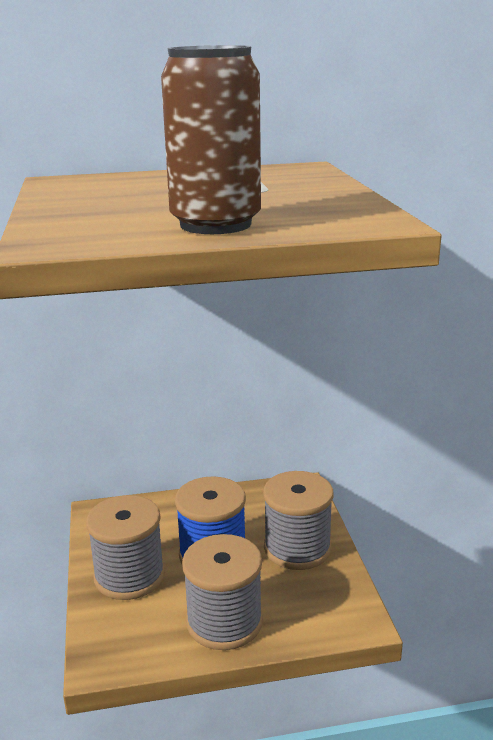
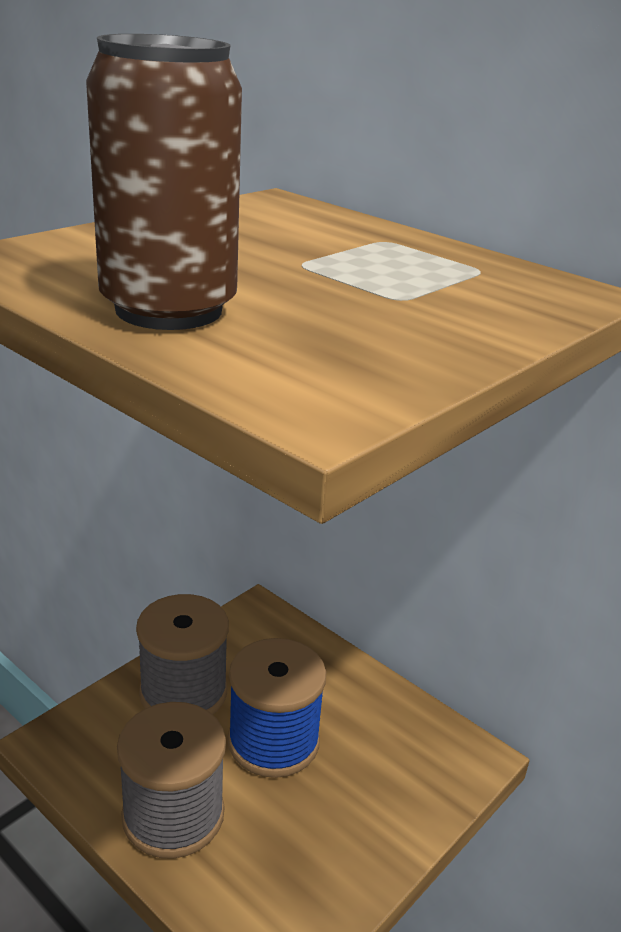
camera: 50 degrees right, 5 degrees up
grey spool [263,471,333,570] -> none

